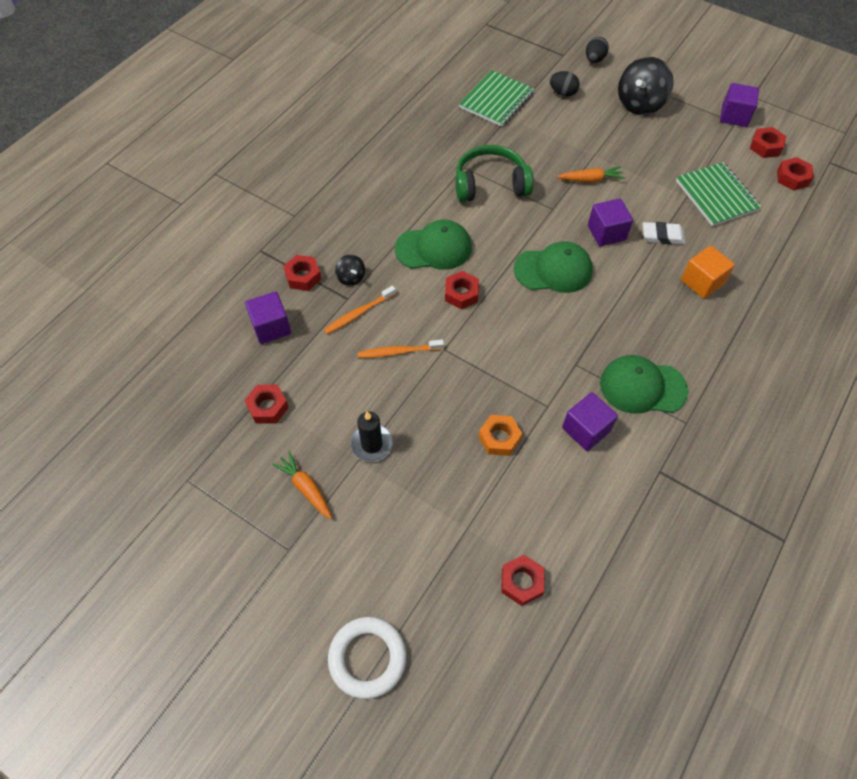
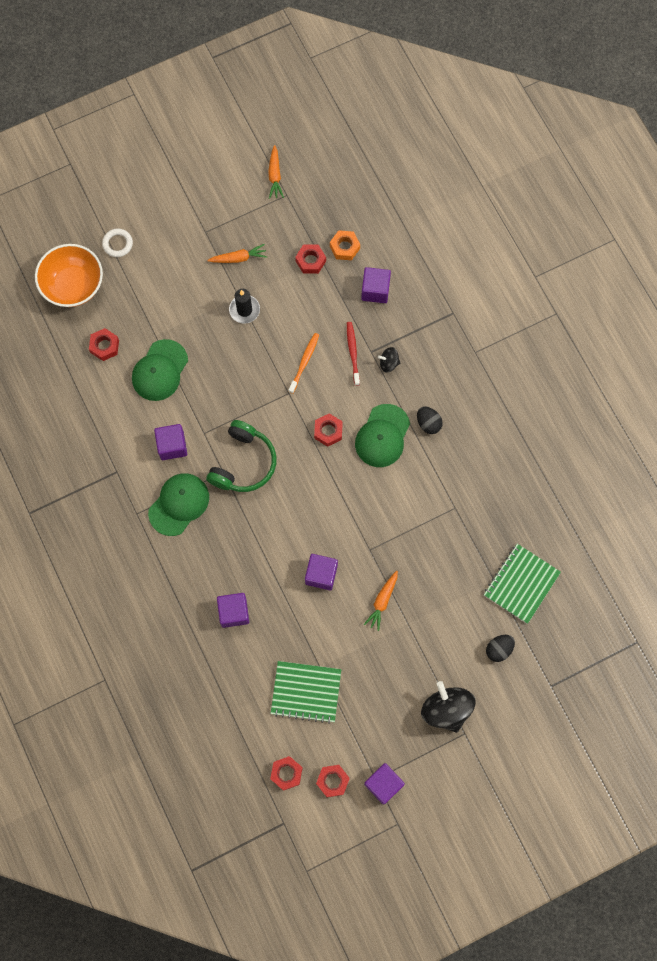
camera: 120 degrees right, 15 degrees up
red nut [283,255,322,291] -> none
orange toothbrush [324,286,396,334] -> red toothbrush [347,322,360,386]
white ring [328,617,406,699] -> white ring [102,229,133,257], size x0.63
green headphones [456,145,534,202] -> green headphones moved to [206,420,277,492]
green notebook [459,70,534,127] -> green notebook turned 60 degrees clockwise [484,544,561,624]
orange nut [479,415,522,456] -> orange nut moved to [330,230,360,260]
green cap [514,241,593,293] -> green cap moved to [132,339,188,401]
black egg [586,37,609,63] -> black egg moved to [417,406,443,434]
white eraser [643,222,685,244] -> none
orange cube [681,246,735,299] -> purple cube [217,593,249,628]
none -> orange bowl [35,244,103,307]
none -> orange carrot [268,145,284,199]

